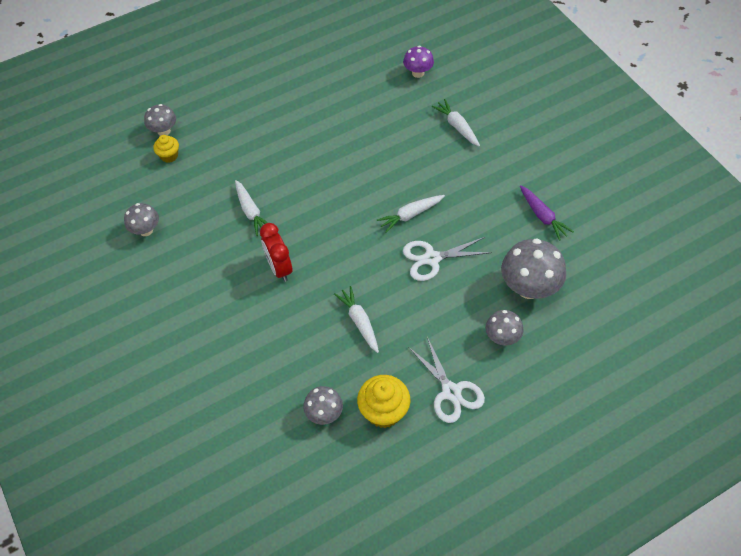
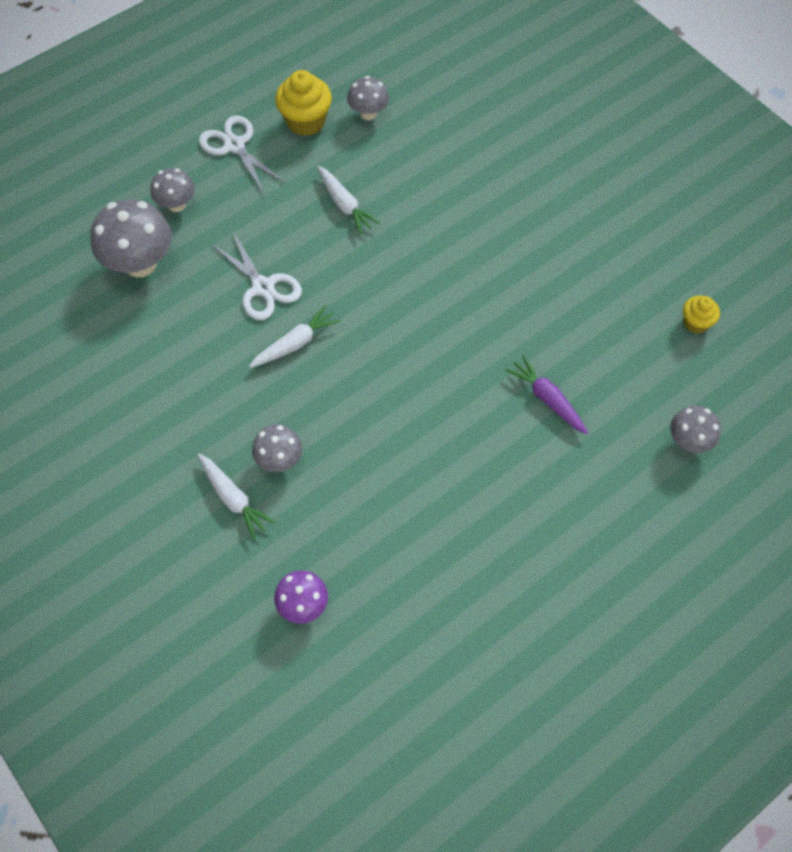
camera: 170 degrees right, 5 degrees up
grey mushroom [124,203,159,236] -> grey mushroom moved to [252,424,302,472]
yellow cupcake [153,135,179,163] -> yellow cupcake moved to [683,296,720,334]
white carrot [235,180,267,236] -> none
red clock [260,223,292,282] -> none
white scissors [403,237,492,281] -> white scissors turned 75 degrees clockwise [210,230,302,320]
purple carrot [520,185,574,241] -> purple carrot moved to [506,355,588,434]

